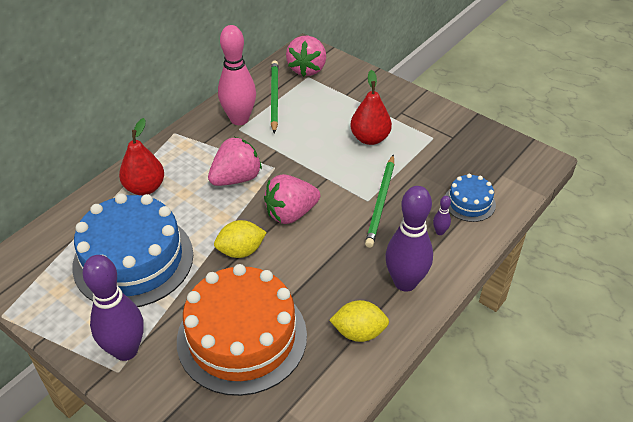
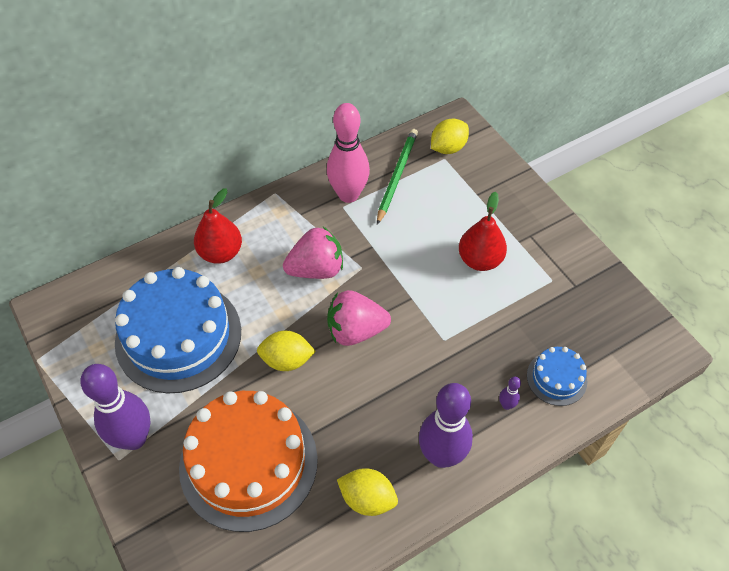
camera: 20 degrees right, 10 degrees up
pink strawberry [286,36,326,77] -> yellow lemon [431,119,469,154]
green pencil [365,155,394,248] -> none

